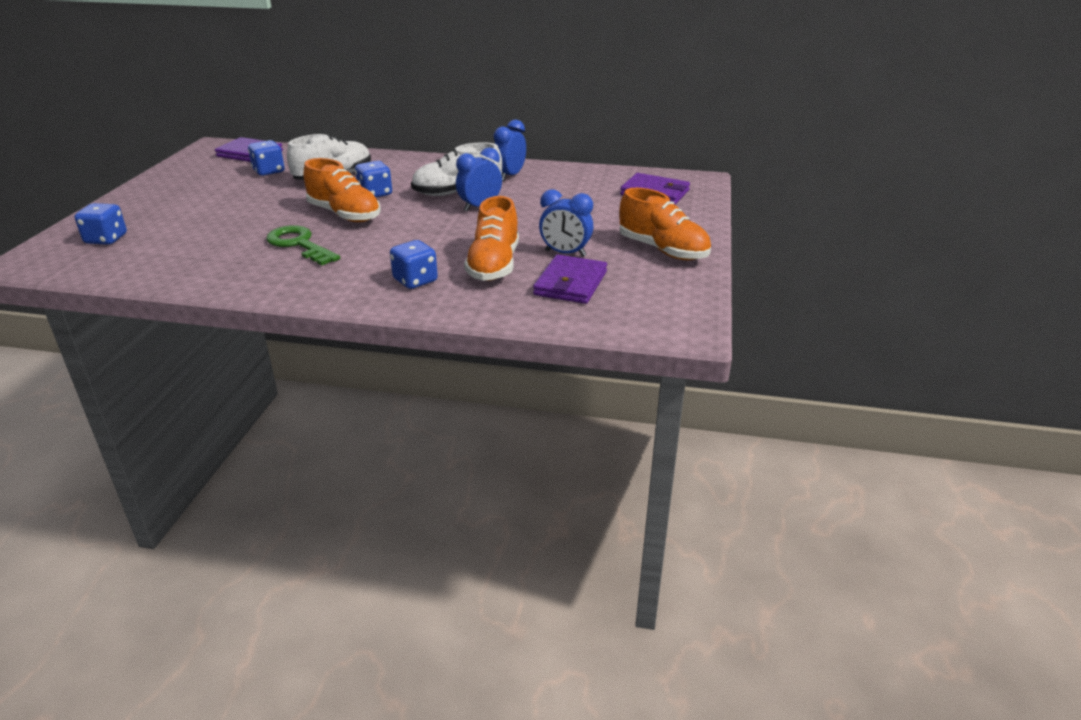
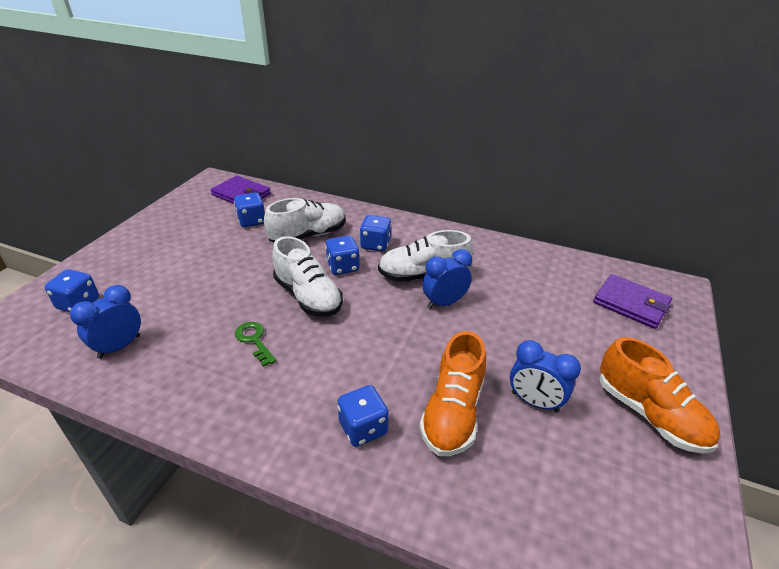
camera: 10 degrees right, 5 degrees up
green key [266,225,340,266] -> green key [235,322,276,367], size x0.63
orange shoe [303,158,381,222] -> white shoe [272,236,343,317]
blue clock [493,120,526,181] -> blue clock moved to [70,285,141,359]
purple wallet [533,255,607,304] -> none
none -> blue dice [360,215,392,251]

